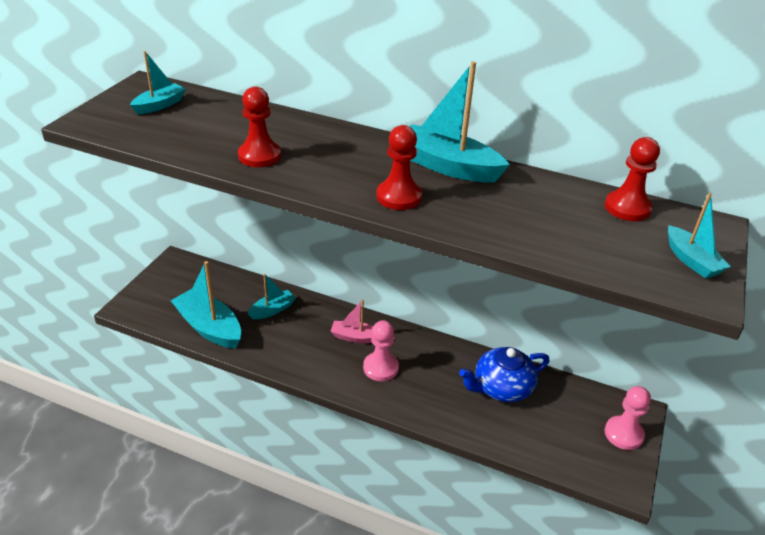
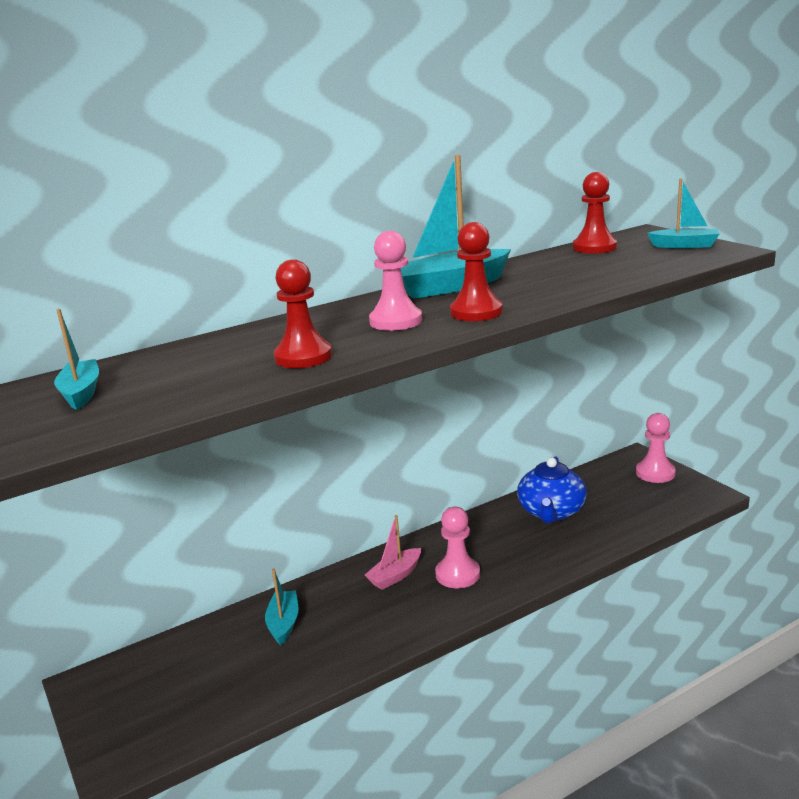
camera: 50 degrees left, 15 degrees down
turquoise boat [171,261,241,349] -> none
none -> pink pawn [369,231,422,331]

